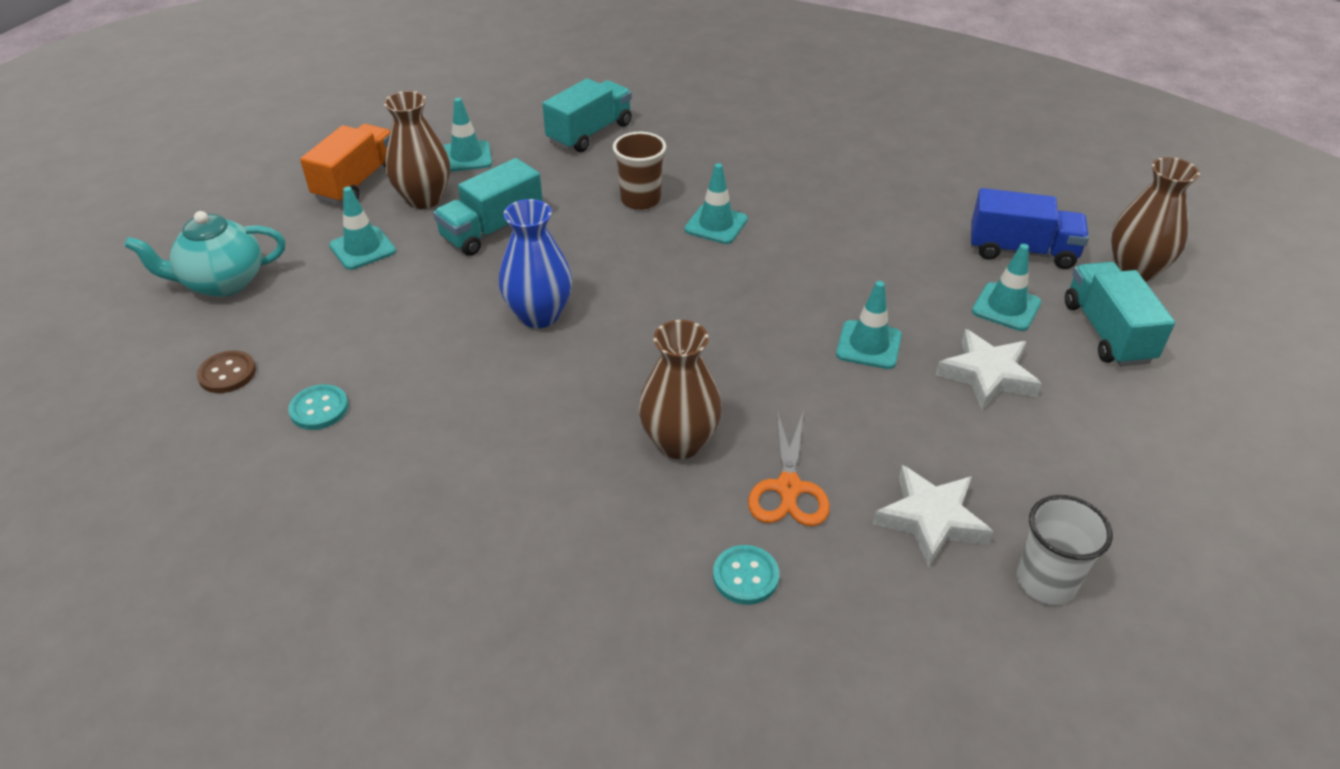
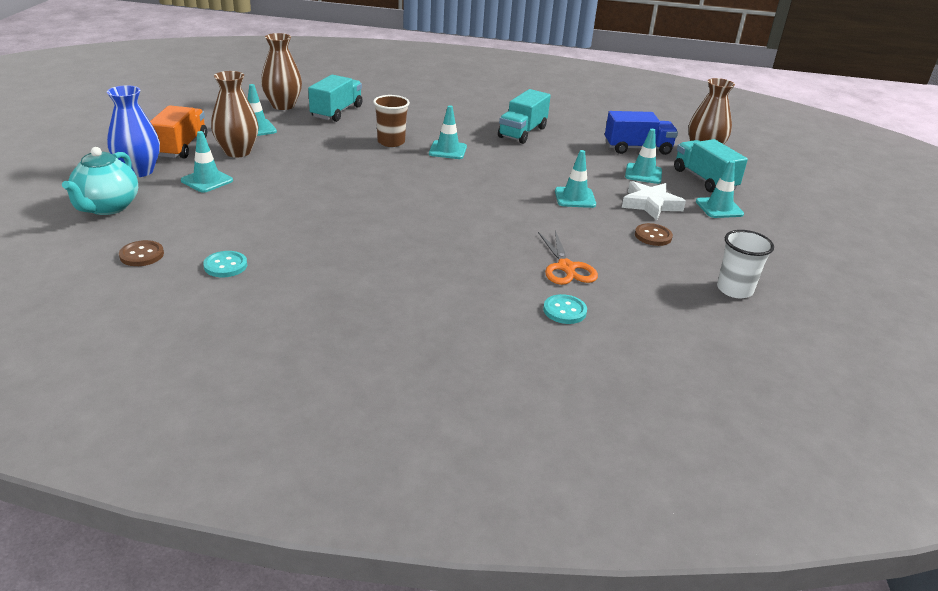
camera: 20 degrees left, 10 degrees down
turquoise teapot [124,211,285,297] -> turquoise teapot turned 45 degrees counterclockwise [62,147,138,215]
turquoise truck [433,158,543,256] -> turquoise truck moved to [498,89,551,144]
blue vase [499,199,572,328] -> blue vase moved to [107,85,160,177]
brown vase [639,320,722,459] -> brown vase moved to [261,33,302,110]
white star [873,465,994,568] -> none
none -> brown button [635,223,673,246]
none -> turquoise traffic cone [696,161,744,218]

